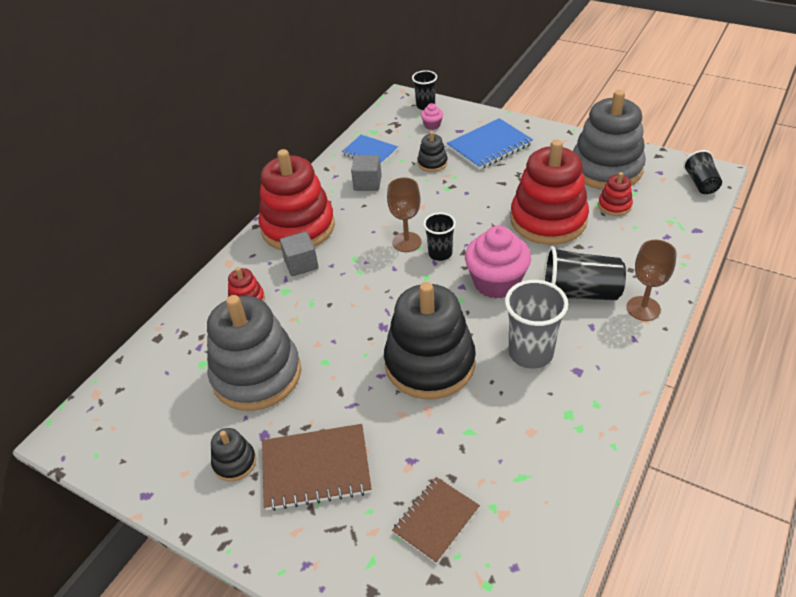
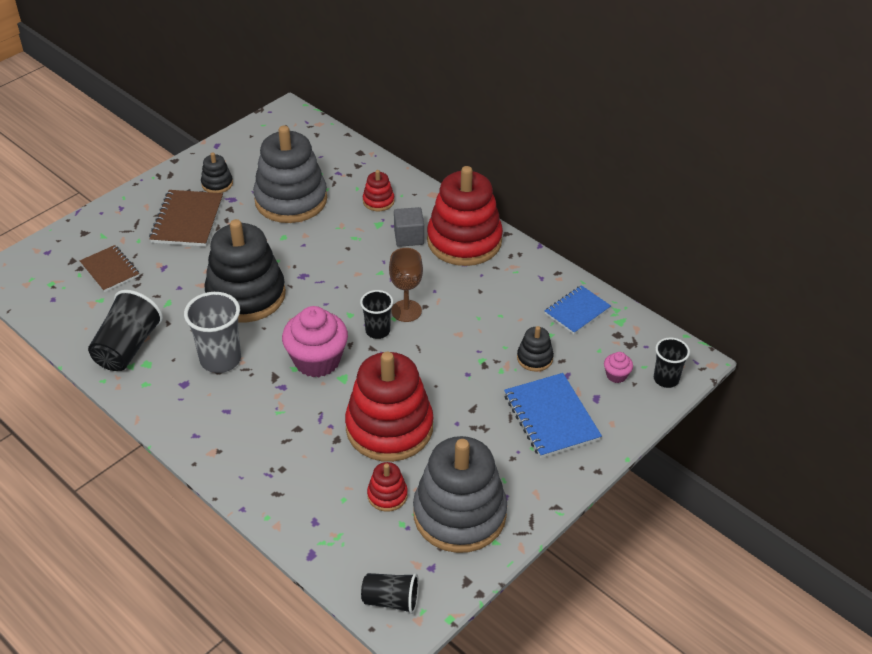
camera: 100 degrees right, 0 degrees up
grey cube [351,155,382,191] -> none
black cup [543,246,626,300] -> black cup moved to [88,290,163,371]
brown goblet [627,240,677,321] -> none

